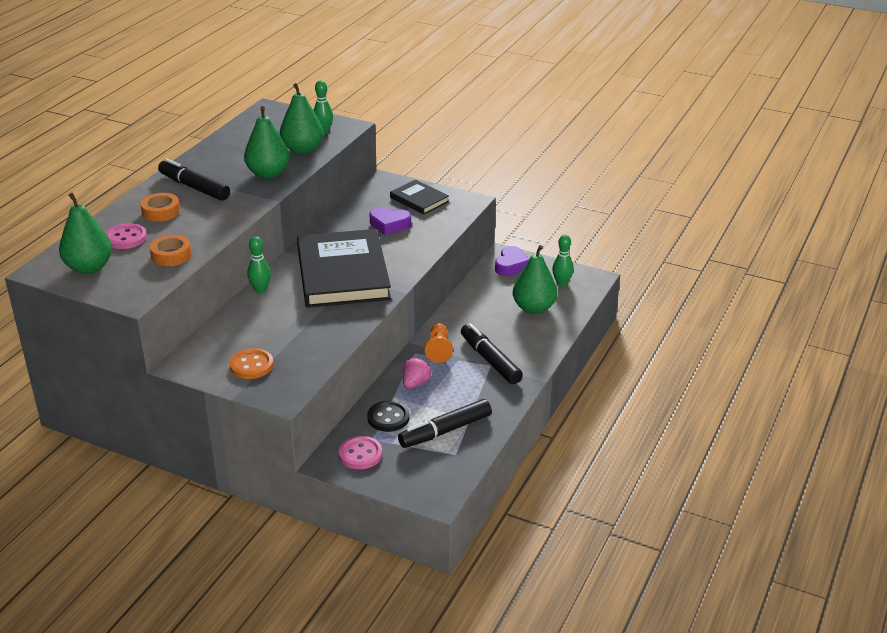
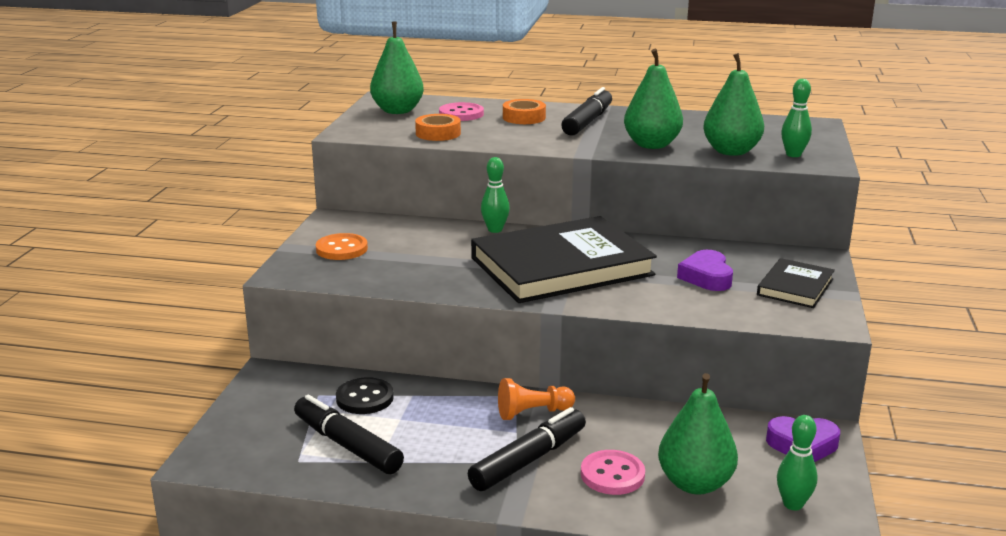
camera: 75 degrees right, 10 degrees down
pink button [338,436,382,469] -> pink button moved to [581,450,645,495]
pink strawberry [403,358,431,389] -> none

